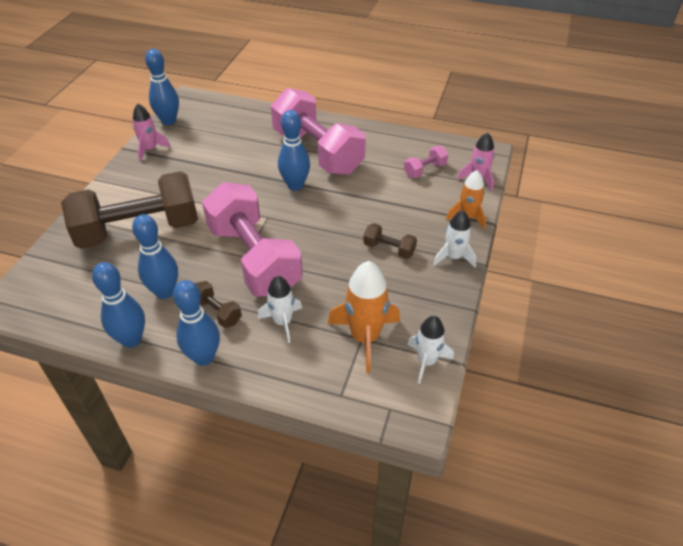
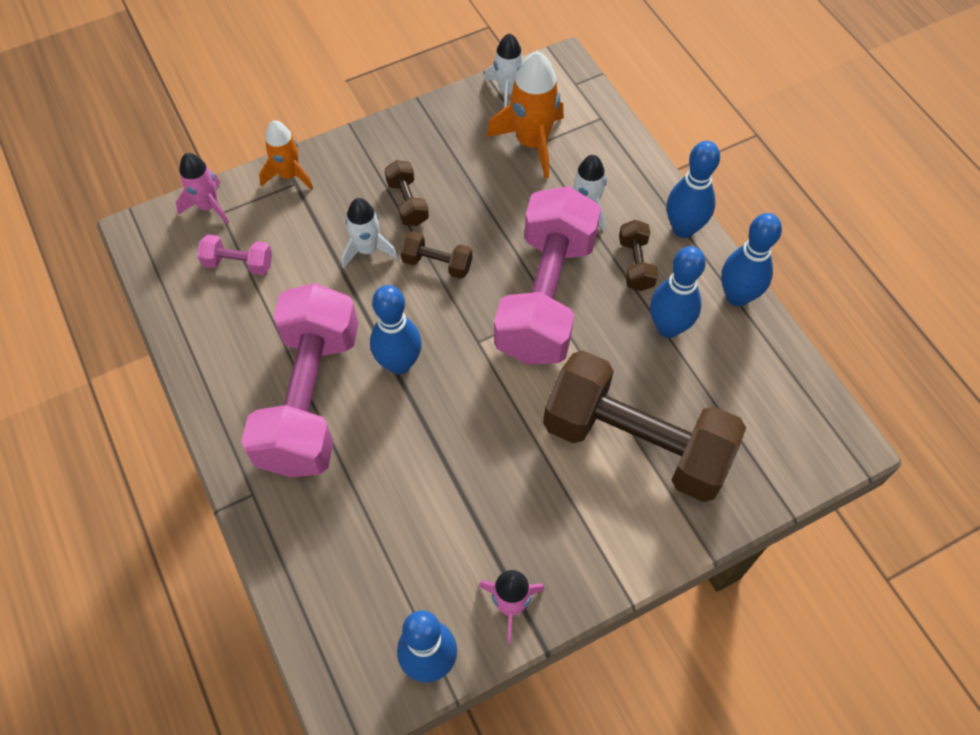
camera: 135 degrees left, 15 degrees up
white rocket [433,210,477,267] -> white rocket moved to [342,198,398,268]
none -> brown dumbbell [400,231,472,279]

